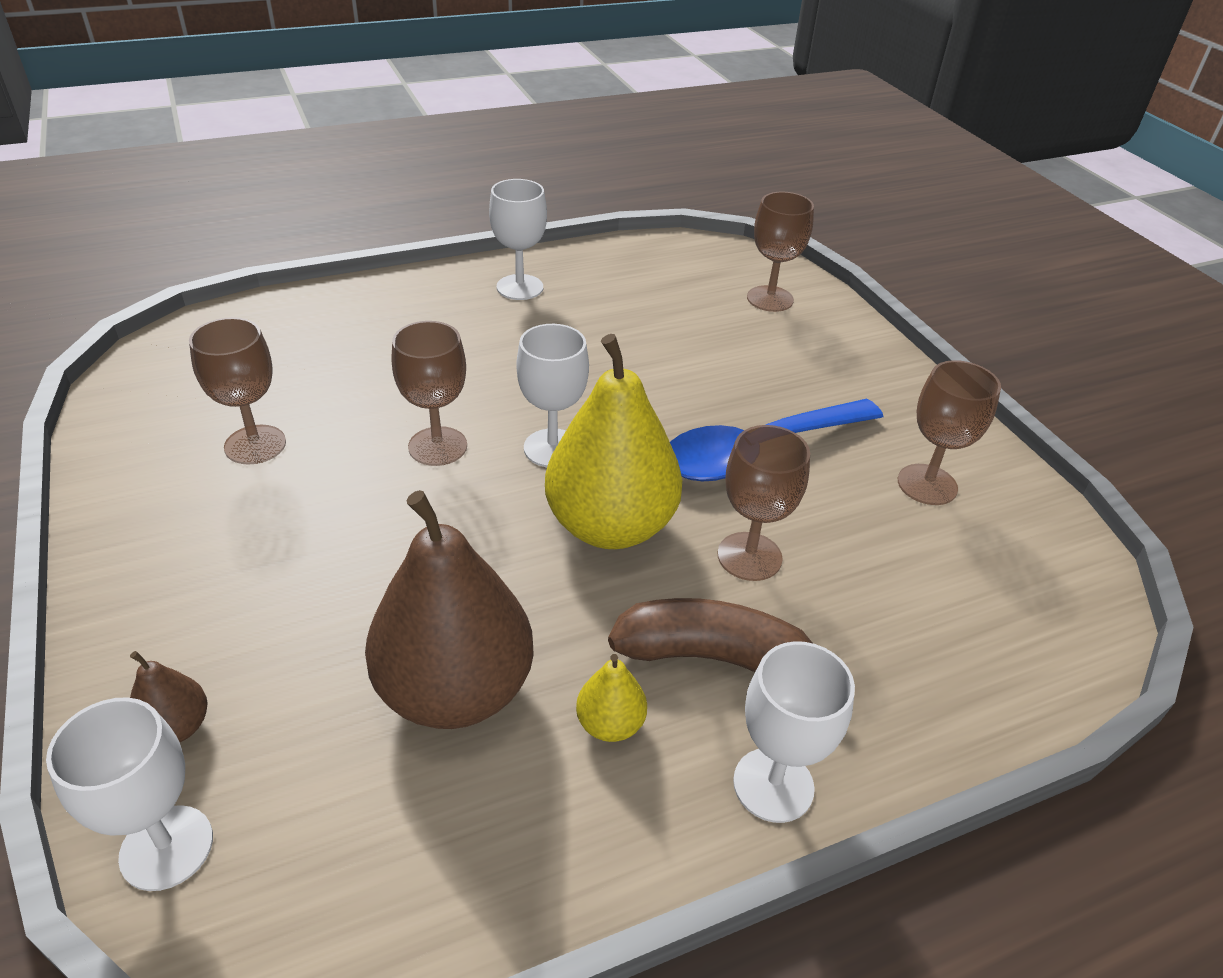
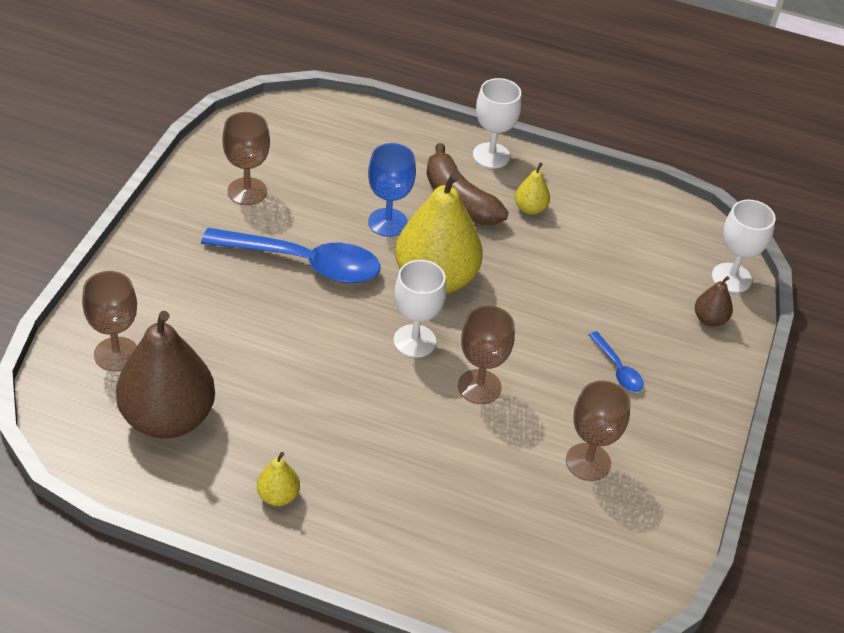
camera: 140 degrees left, 5 degrees up
brown pear [365,490,534,729] -> brown pear moved to [116,311,215,439]
white goblet [489,179,547,300] -> yellow pear [257,452,300,506]
brown goblet [718,425,810,581] -> blue goblet [368,143,416,237]
none -> blue spoon [589,331,644,392]

